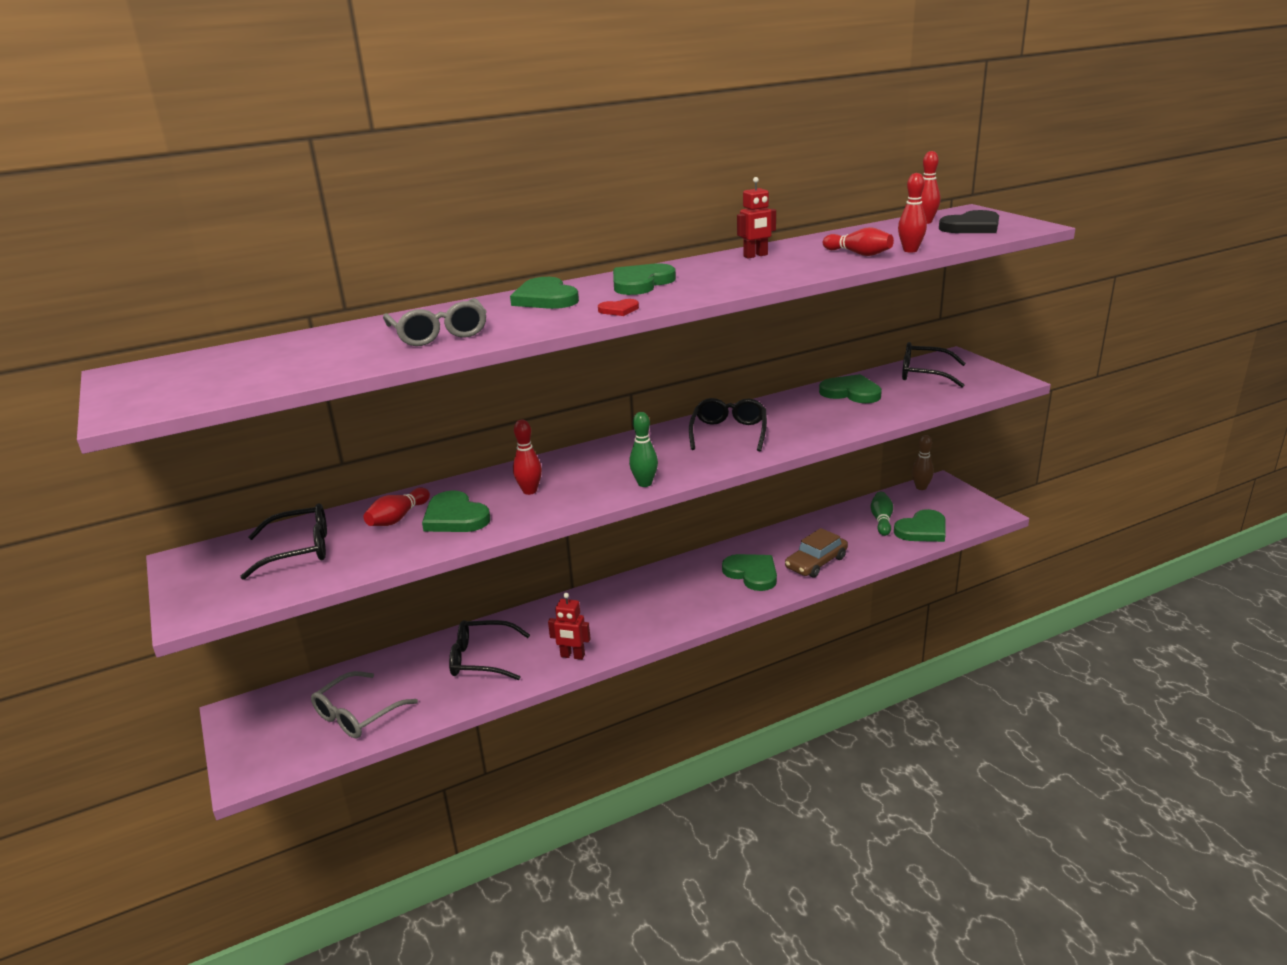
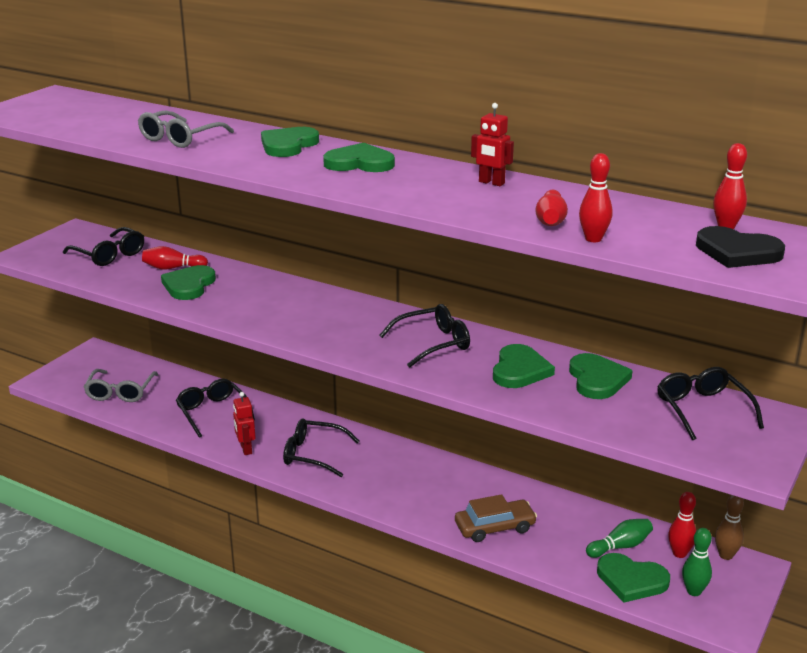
camera: 55 degrees right, 0 degrees up
grey glasses [311,671,418,739] -> grey glasses turned 90 degrees counterclockwise [84,369,158,402]
red bowling pin [513,420,542,495] -> red bowling pin moved to [668,492,696,558]
red heart [598,299,639,316] -> none
green bowling pin [629,412,658,487] -> green bowling pin moved to [682,528,712,596]
green heart [722,554,777,591] -> green heart moved to [493,344,555,388]
brown car [785,528,848,578] -> brown car turned 150 degrees clockwise [455,494,537,542]
none -> black glasses [283,419,360,477]

